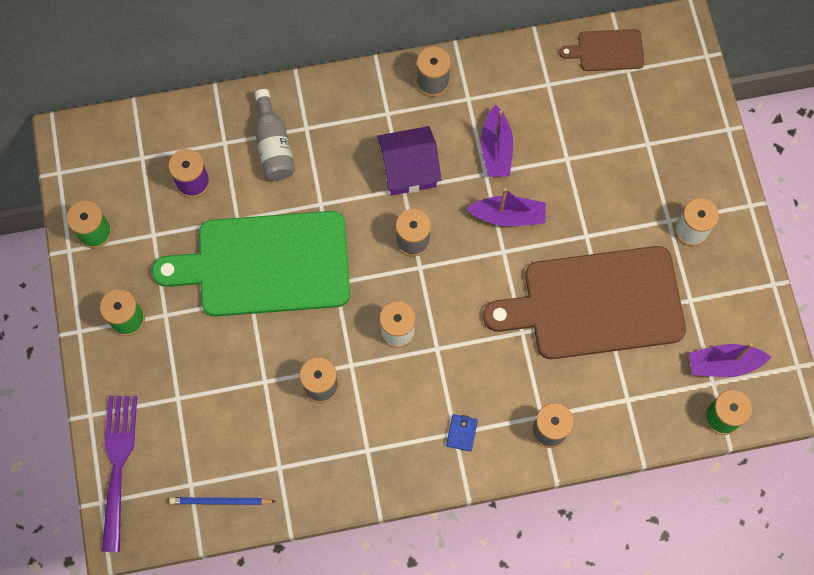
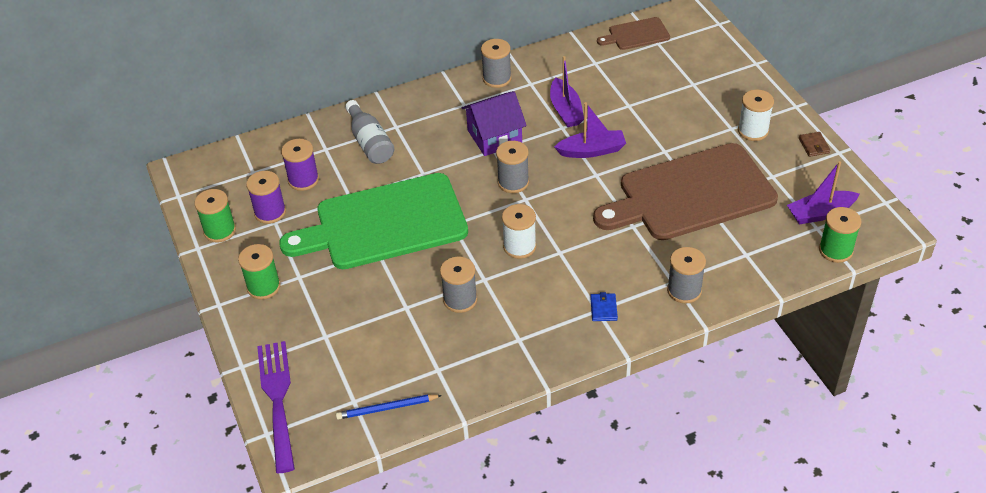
camera: 10 degrees left, 25 degrees down
none -> purple spool [246,171,286,224]
none -> brown wallet [799,132,831,157]

